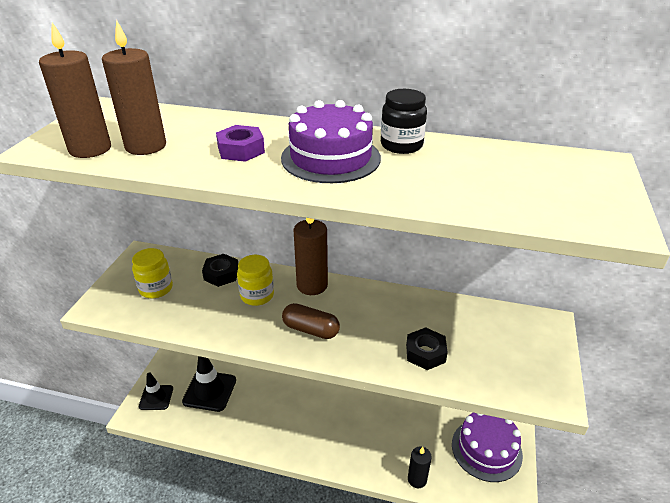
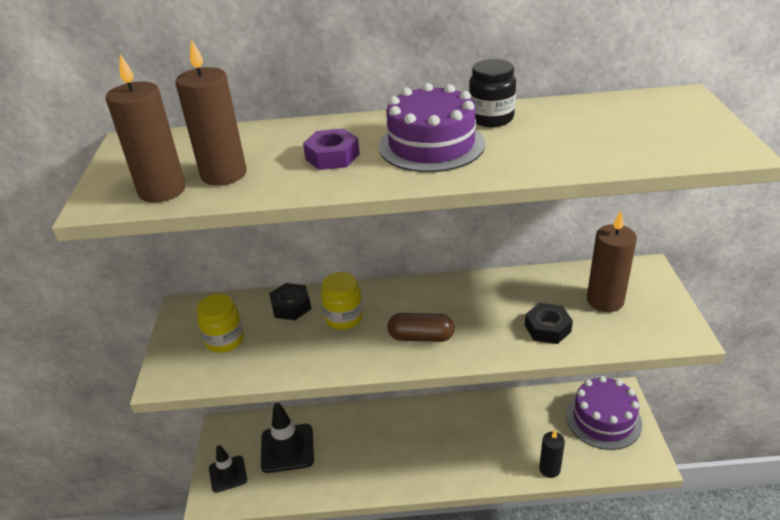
camera: 15 degrees left, 0 degrees up
brown candle [294,218,328,295] -> brown candle moved to [587,211,637,312]

